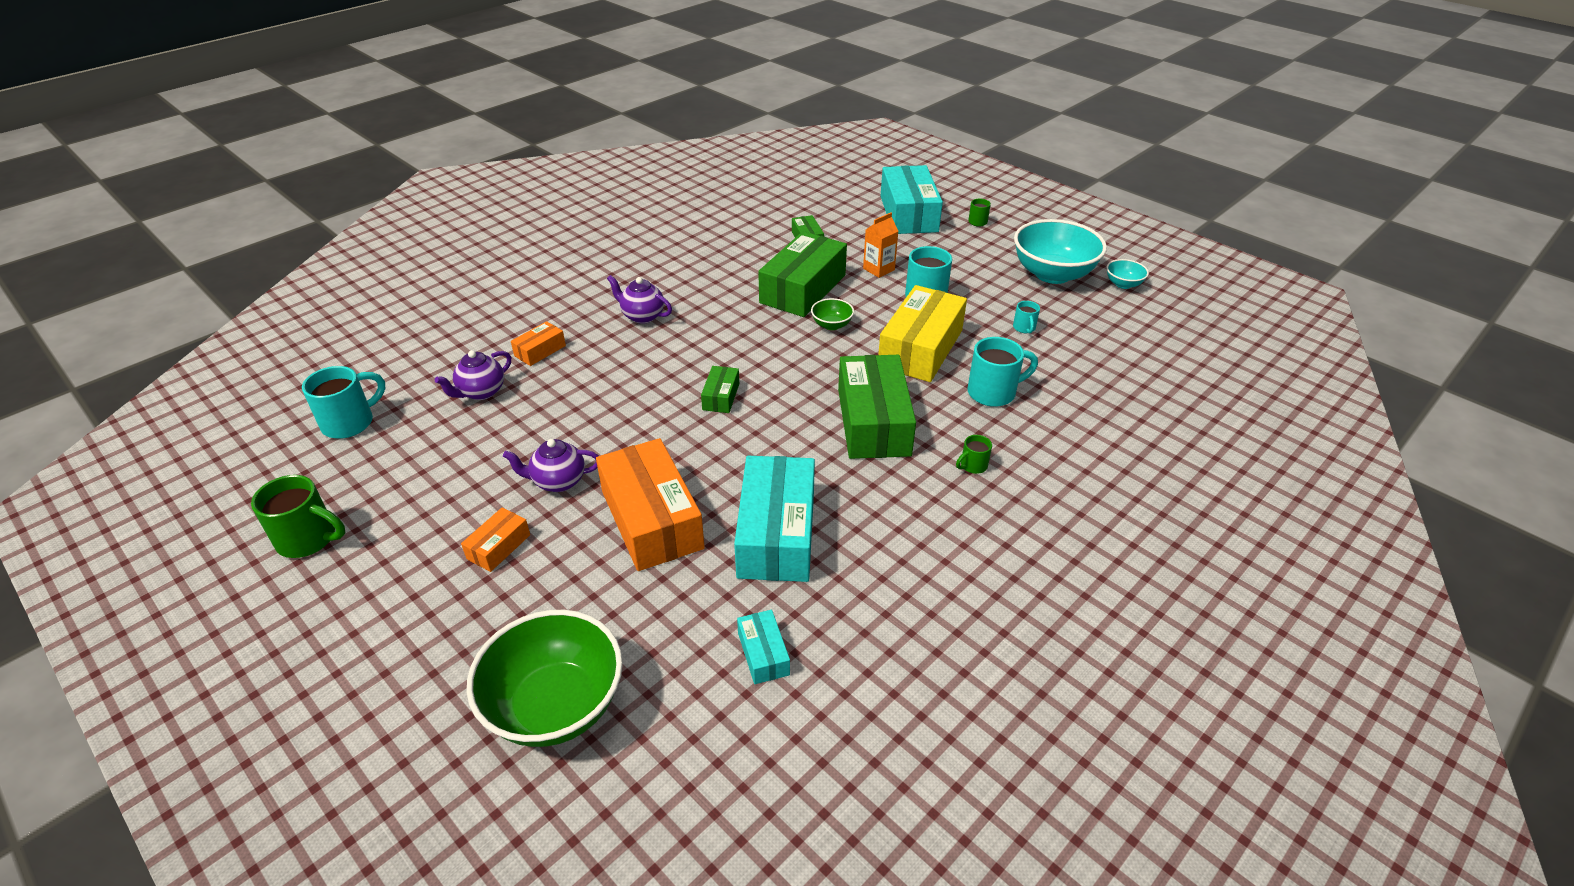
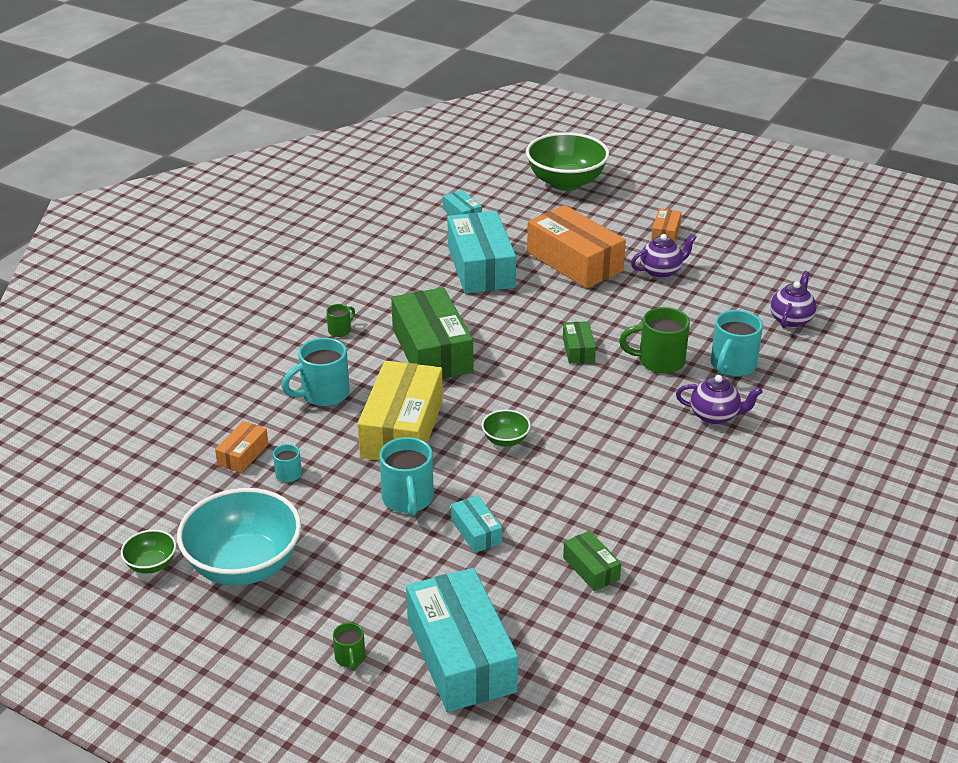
camera: 165 degrees right, 5 degrees down
green mug [251,475,345,558] -> green mug moved to [619,307,690,374]
turquoise mug [302,366,385,439] -> turquoise mug moved to [711,310,763,376]
orange box [511,321,566,366] -> orange box moved to [215,421,269,473]
green box [758,231,847,317] -> none
orange carton [863,213,898,278] -> turquoise box [451,495,502,553]
turquoise bowl [1107,259,1149,289] -> green bowl [121,530,176,574]

